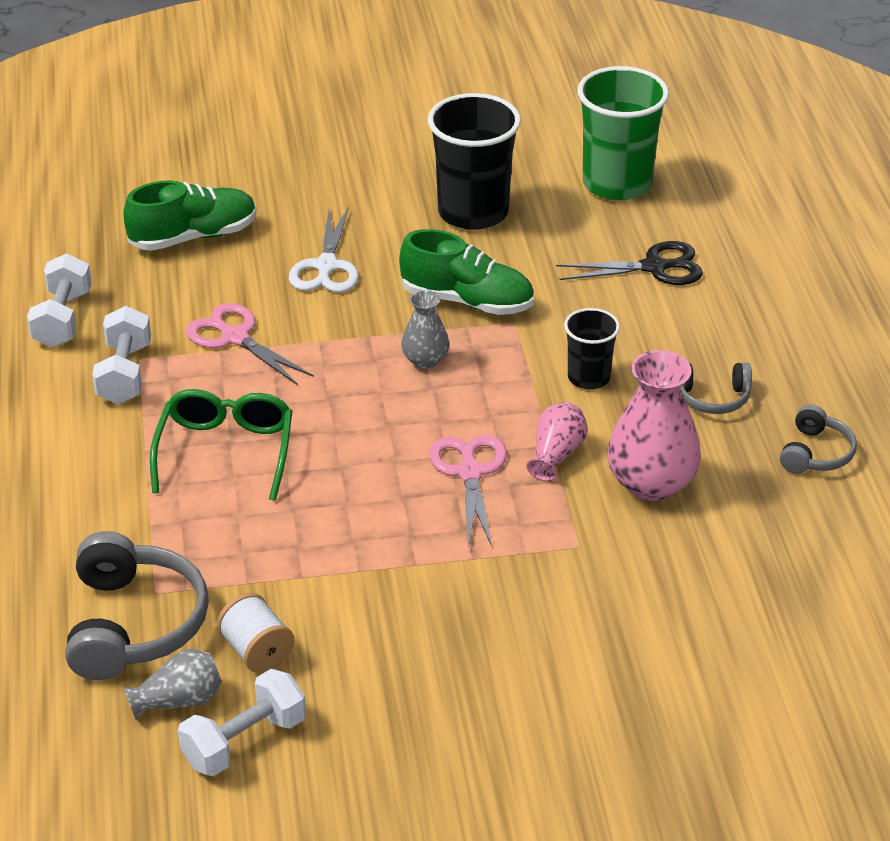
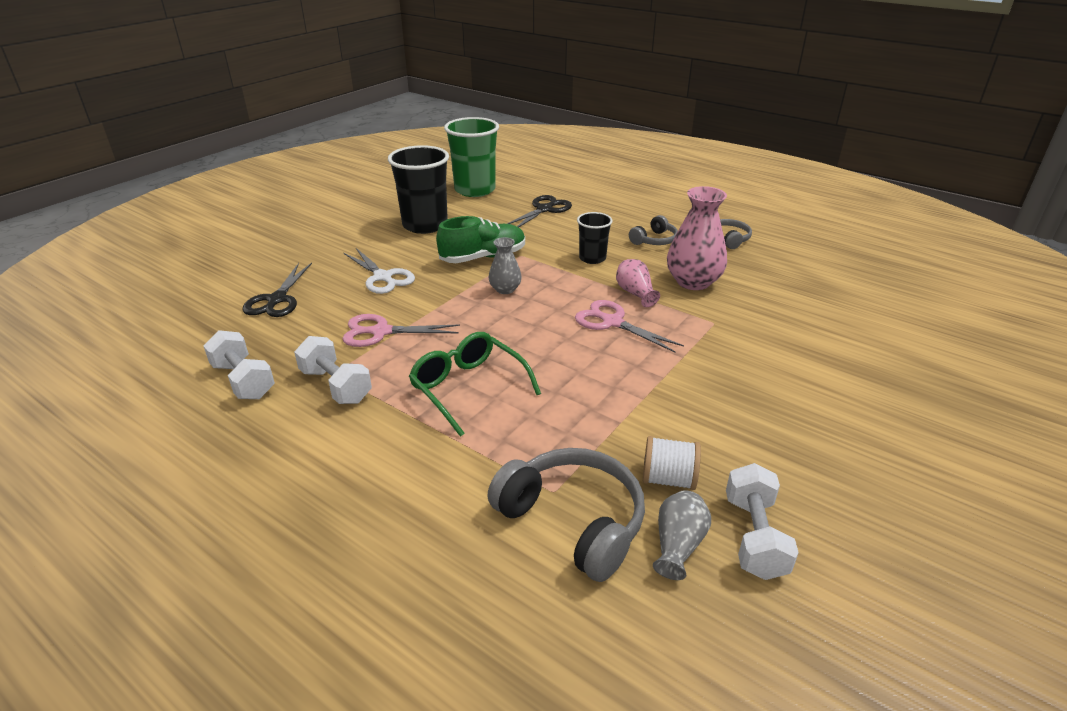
camera: 45 degrees left, 5 degrees down
green shoe [123,180,257,251] -> black scissors [243,263,312,317]

